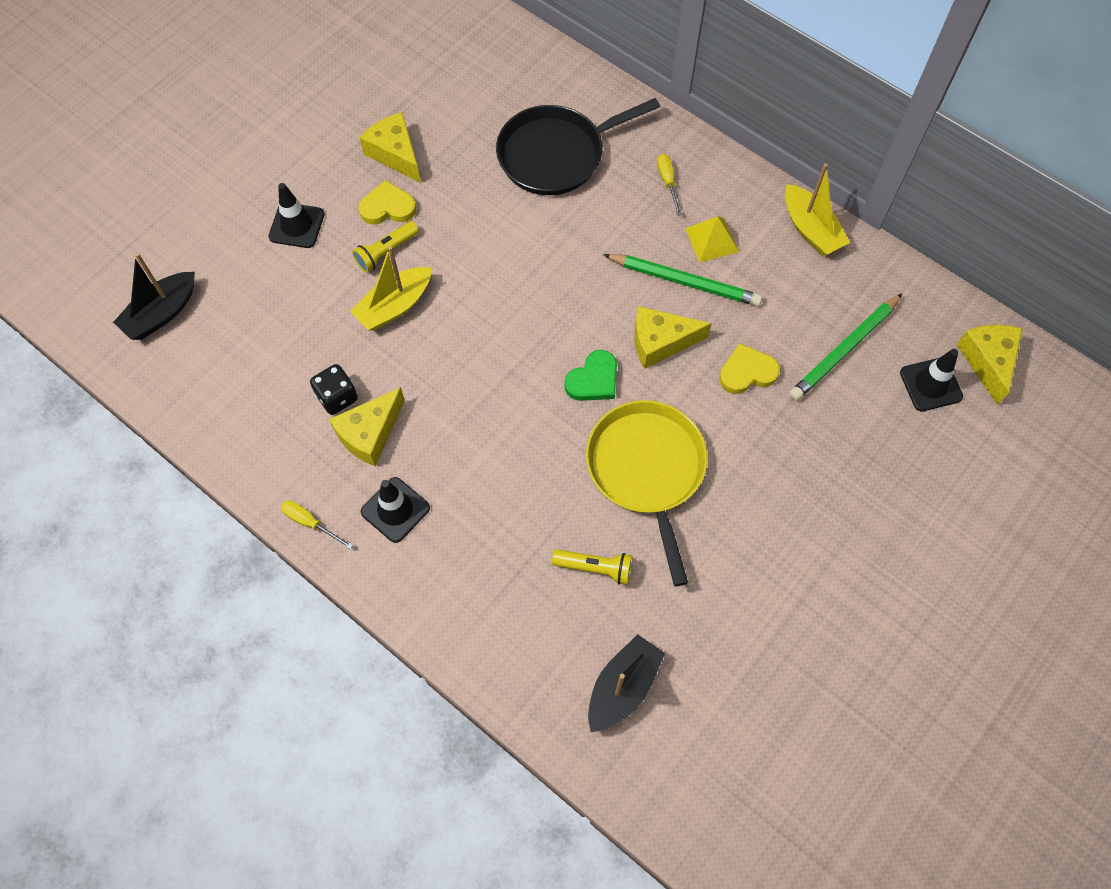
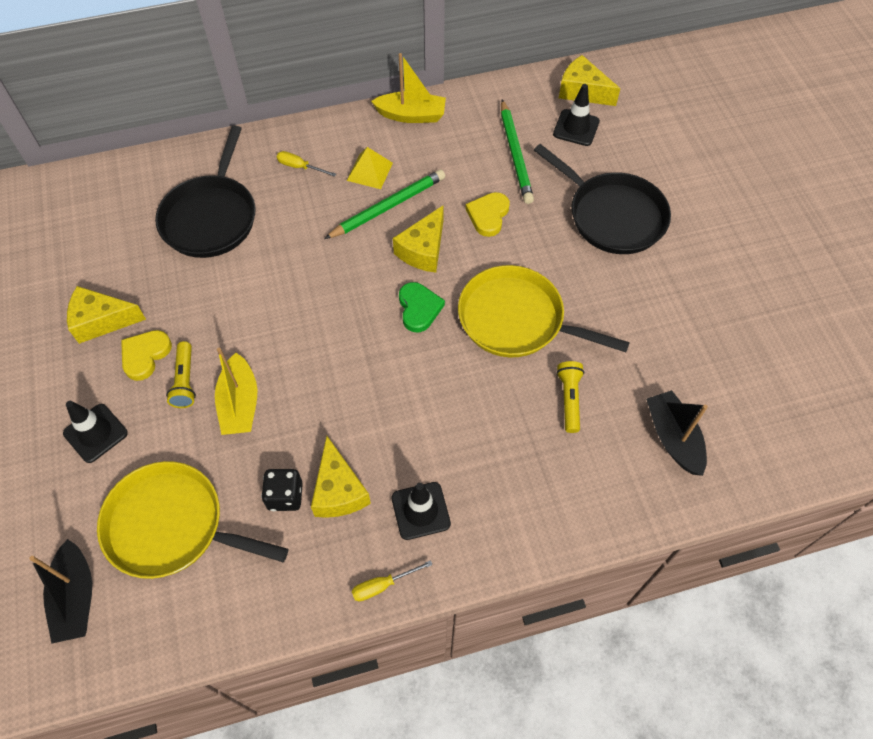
camera: 55 degrees left, 5 degrees down
yellow flashlight [552,549,632,585] -> yellow flashlight turned 45 degrees counterclockwise [556,361,584,433]
none -> yellow pan [97,461,288,579]
none -> black pan [534,144,671,254]

